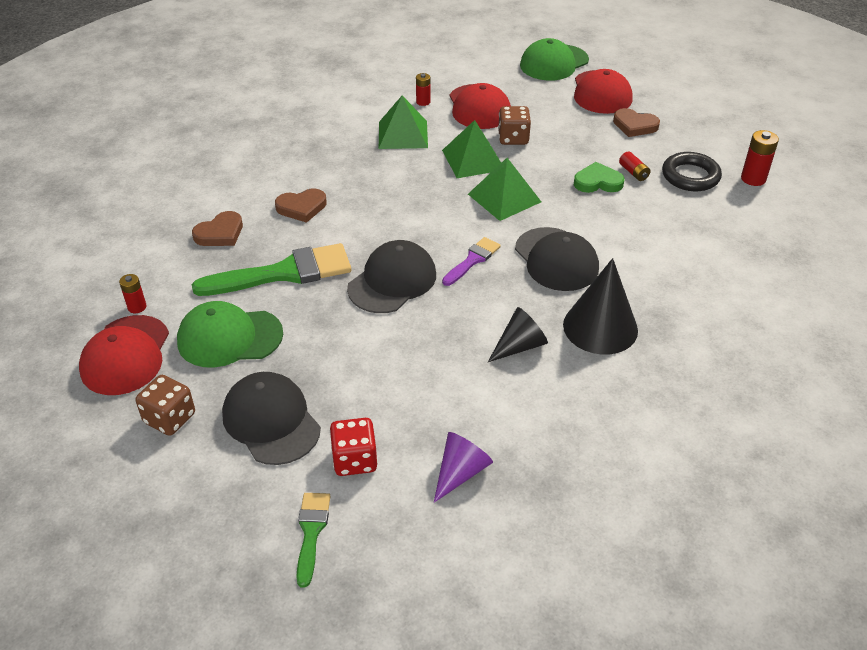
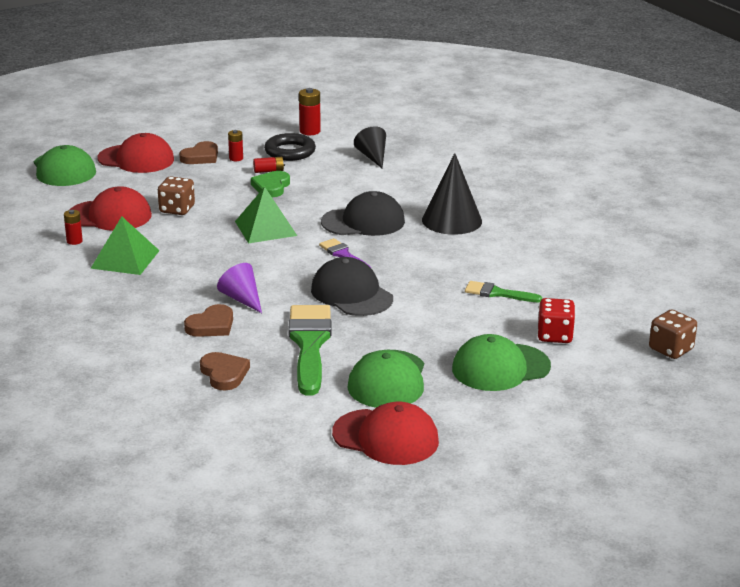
camera: 75 degrees left, 15 degrees down
red battery [119,274,146,313] -> red battery moved to [228,130,243,161]
brown dice [136,375,195,436] -> brown dice moved to [649,310,697,359]
black cap [222,372,321,465] -> green cap [452,334,551,391]
brown heart [275,188,326,223] -> brown heart turned 45 degrees clockwise [184,304,233,337]
green brush [296,493,331,588] -> green brush moved to [465,281,542,302]
purple cone [434,432,493,503] -> purple cone moved to [217,263,262,313]
green pyramid [442,120,501,178] -> none
black cone [488,307,548,362] -> black cone moved to [354,126,386,169]

